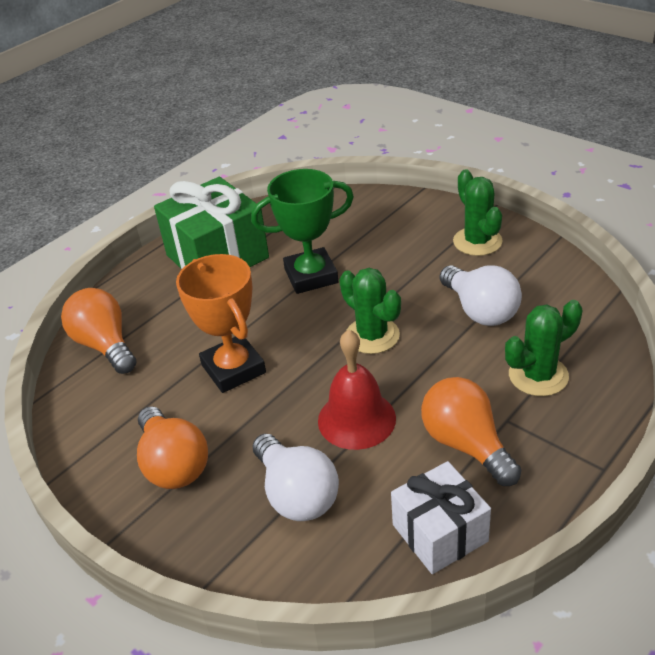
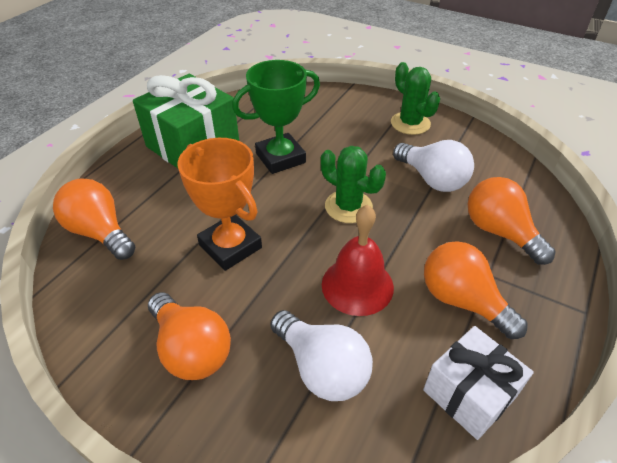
camera: 15 degrees left, 5 degrees up
green cactus [505,300,582,396] -> orange light bulb [468,177,556,265]

